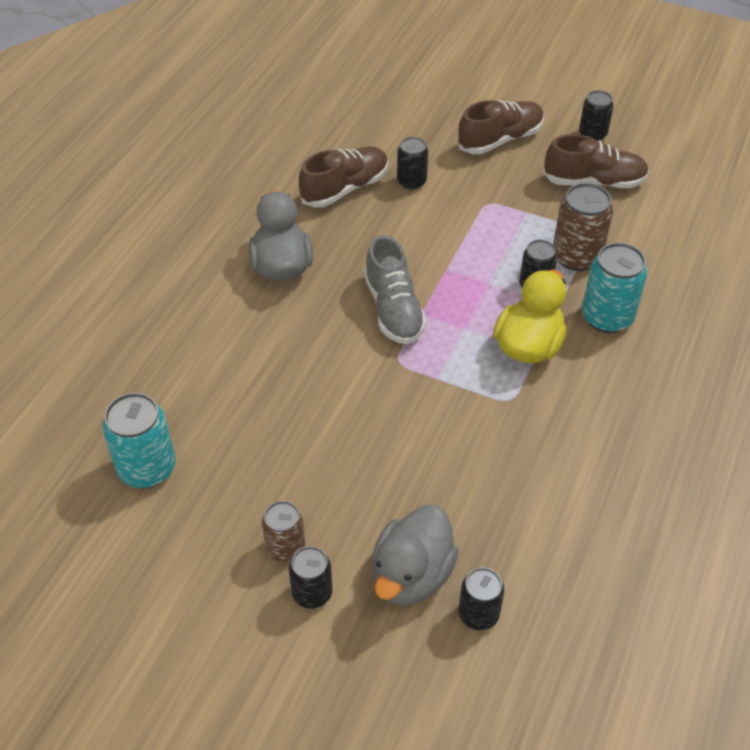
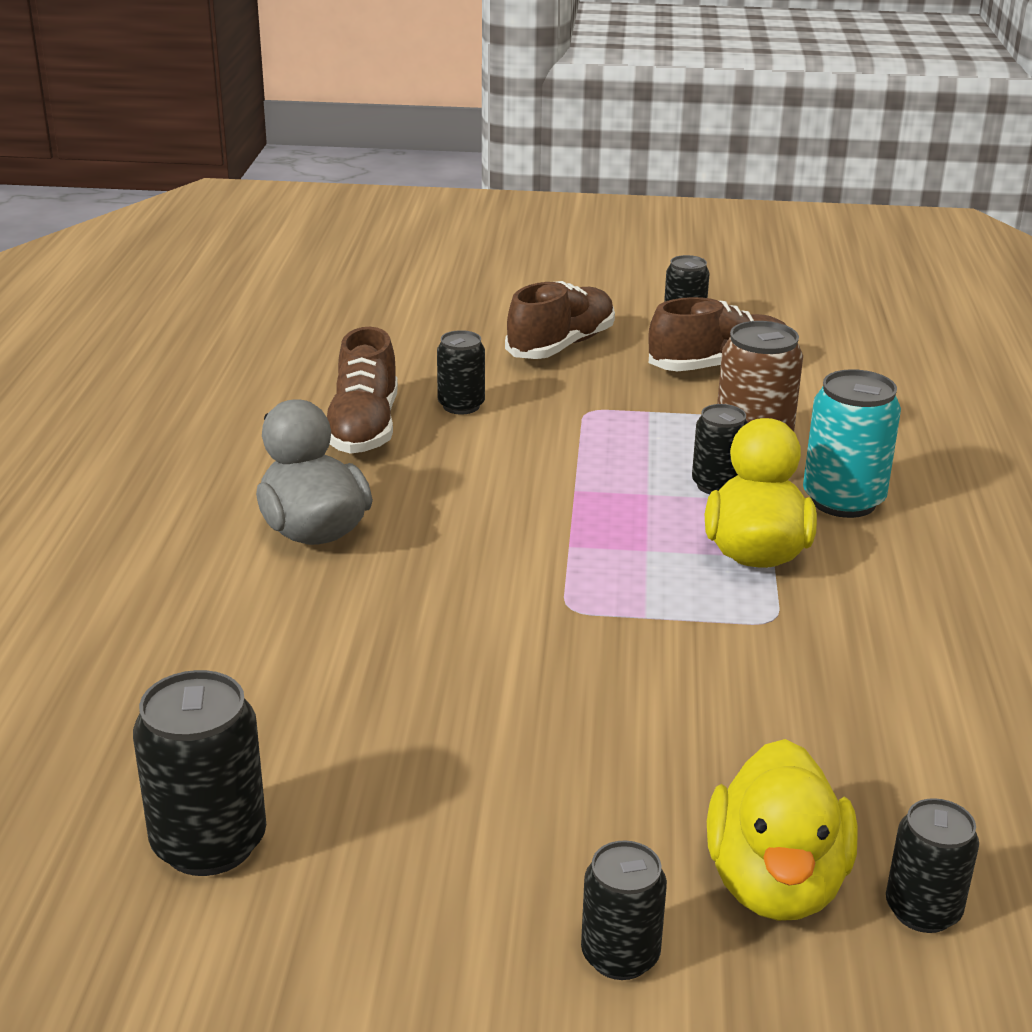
camera: 20 degrees left, 20 degrees down
turquoise can [102,393,175,488] -> black can [133,670,266,876]
brown can [262,501,305,562] -> none
brown shoe [299,146,388,208] -> brown shoe turned 150 degrees clockwise [327,327,398,454]
grey shoe [364,235,426,344] -> none
grey duck [372,505,459,606] -> yellow duck [707,739,858,921]

